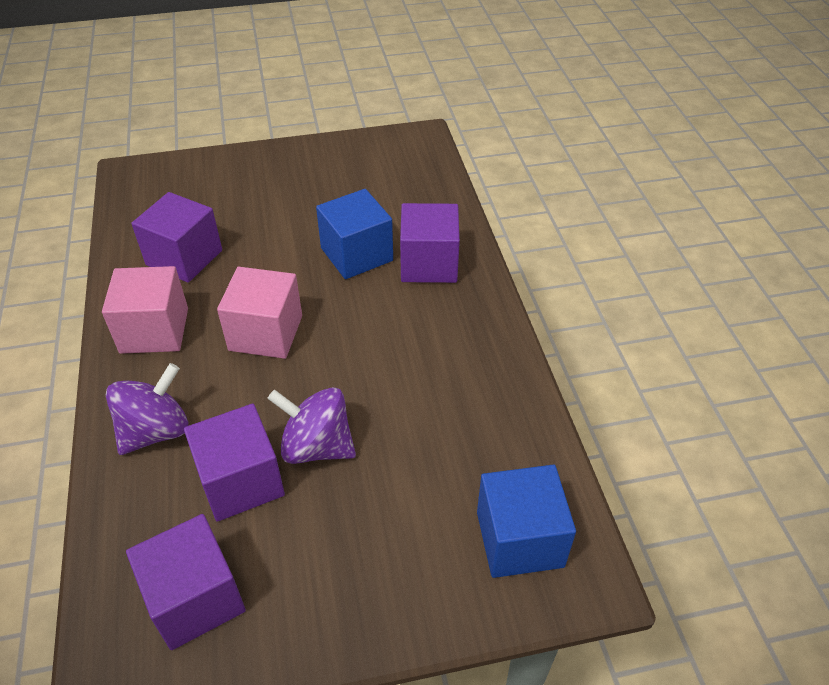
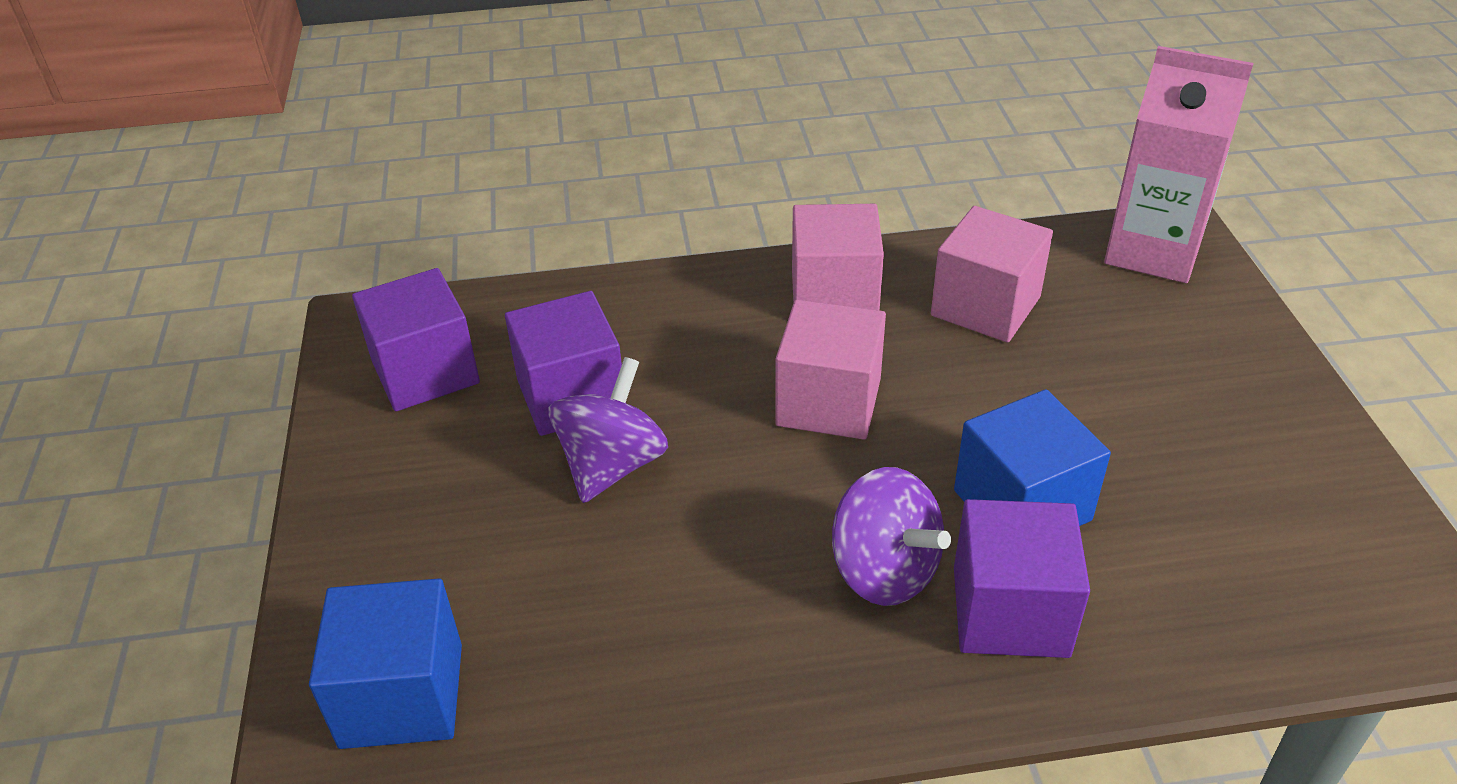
camera: 95 degrees right, 5 degrees down
purple spinning top [106,363,188,455] -> purple spinning top moved to [832,467,951,606]
purple cube [131,192,222,283] -> pink cube [931,206,1053,342]
none -> pink carton [1104,46,1253,283]

